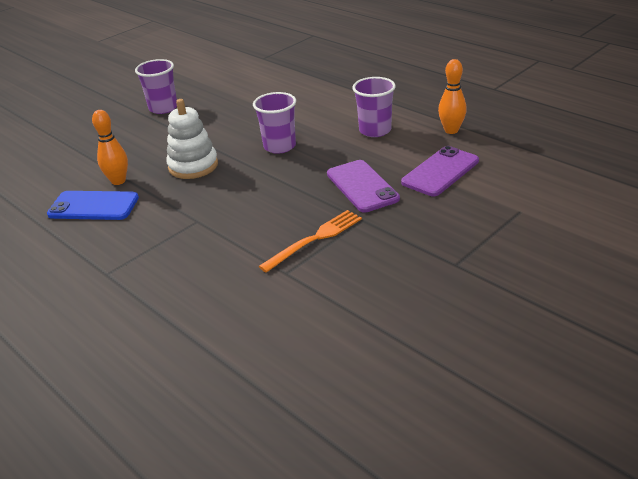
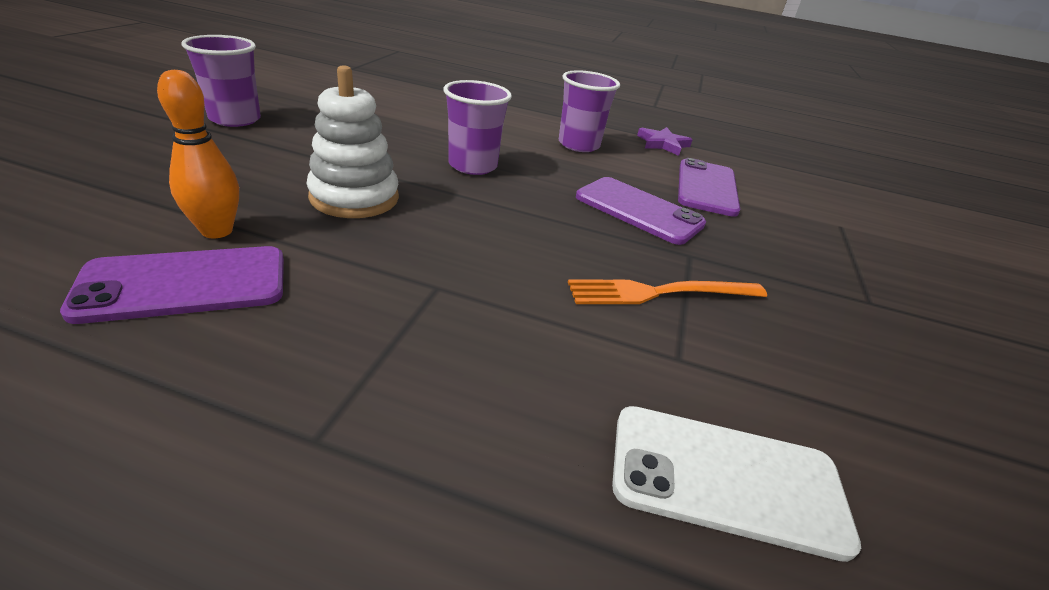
camera: 35 degrees left, 0 degrees up
blue phone [47,191,139,220] -> purple phone [60,246,284,324]
orange fork [259,210,362,273] -> orange fork turned 120 degrees counterclockwise [568,279,767,304]
orange bowling pin [438,59,467,134] -> purple star [637,127,692,156]
none -> white phone [612,406,861,562]

